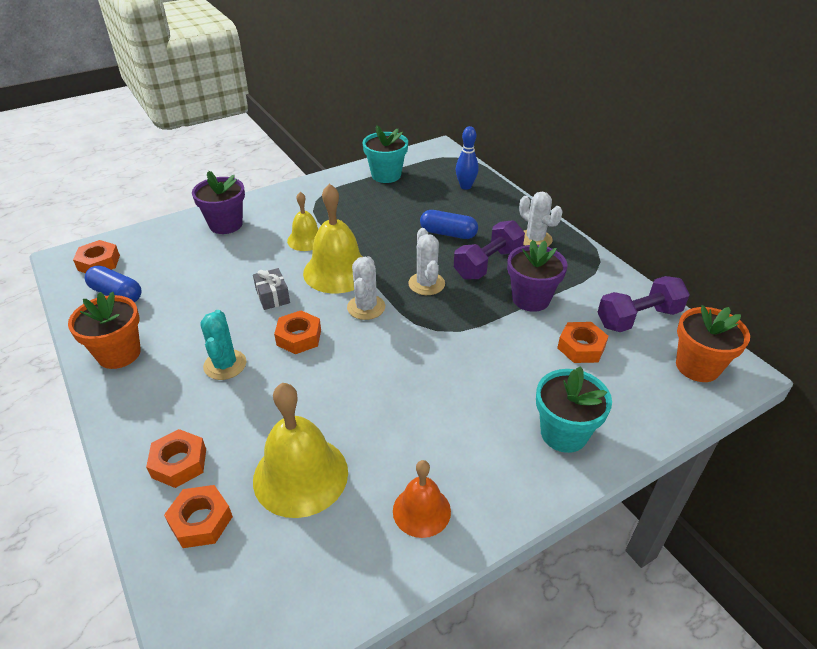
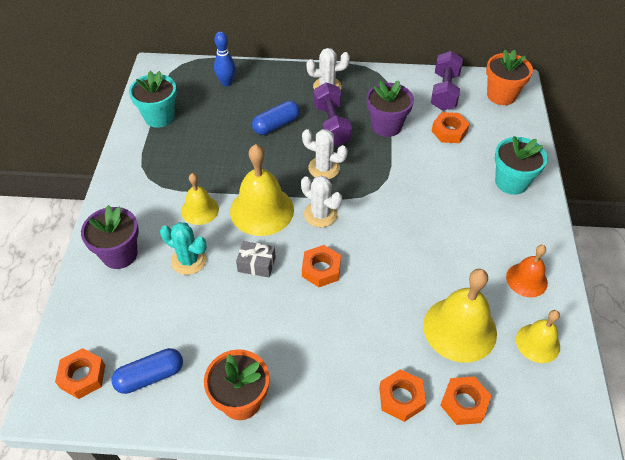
camera: 55 degrees left, 10 degrees up
turquoise cactus [200,310,246,380] -> turquoise cactus moved to [160,222,207,275]
none -> yellow bell [516,310,560,363]

